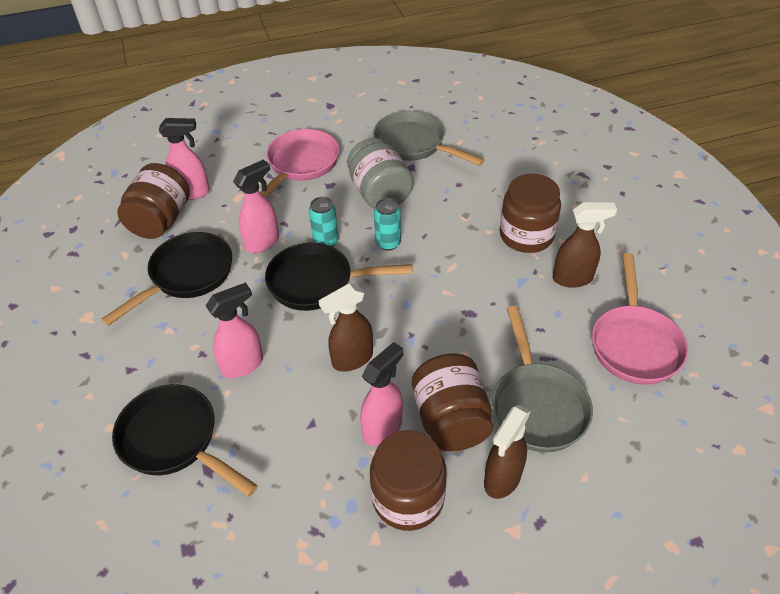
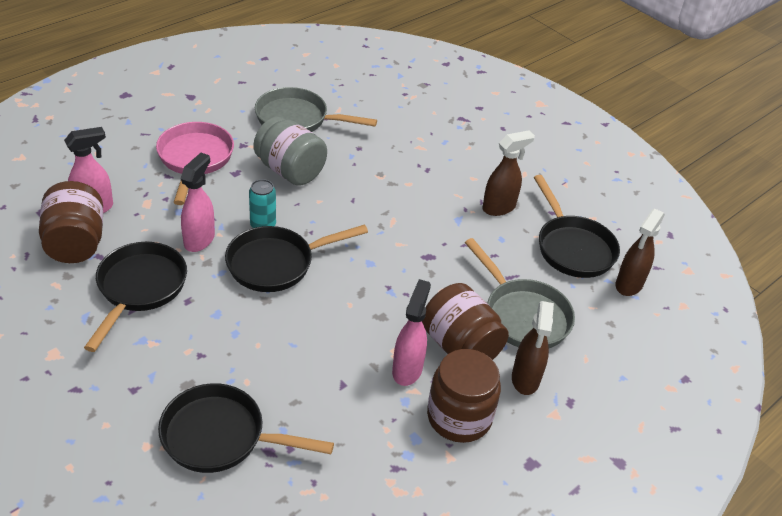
camera: 30 degrees left, 5 degrees down
pink spray bottle [205,282,263,378] -> none
brown spray bottle [319,283,373,372] -> brown spray bottle moved to [616,209,665,296]
turquoise can [374,198,401,251] -> none
brown jar [500,174,561,253] -> none
pink pan [592,253,688,385] -> black pan [534,175,620,278]

